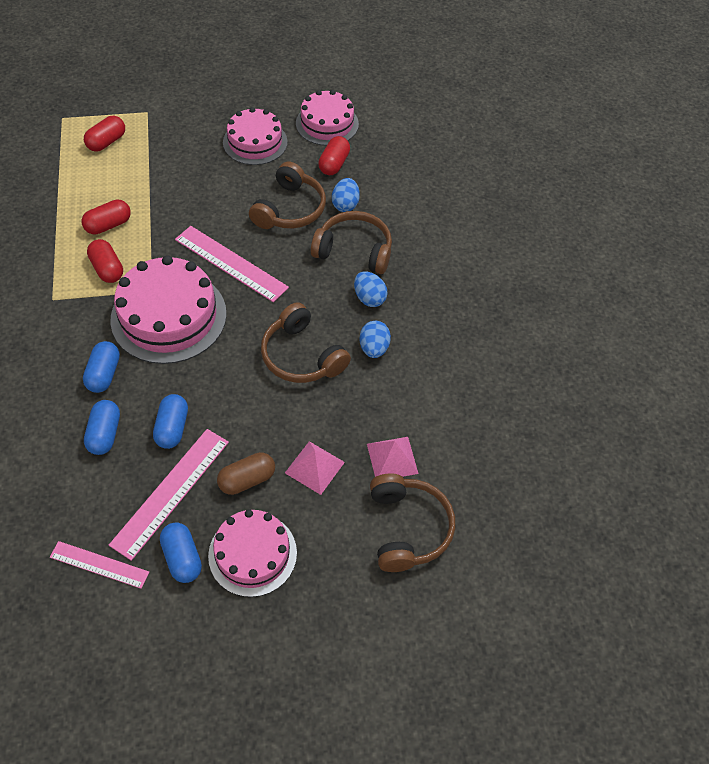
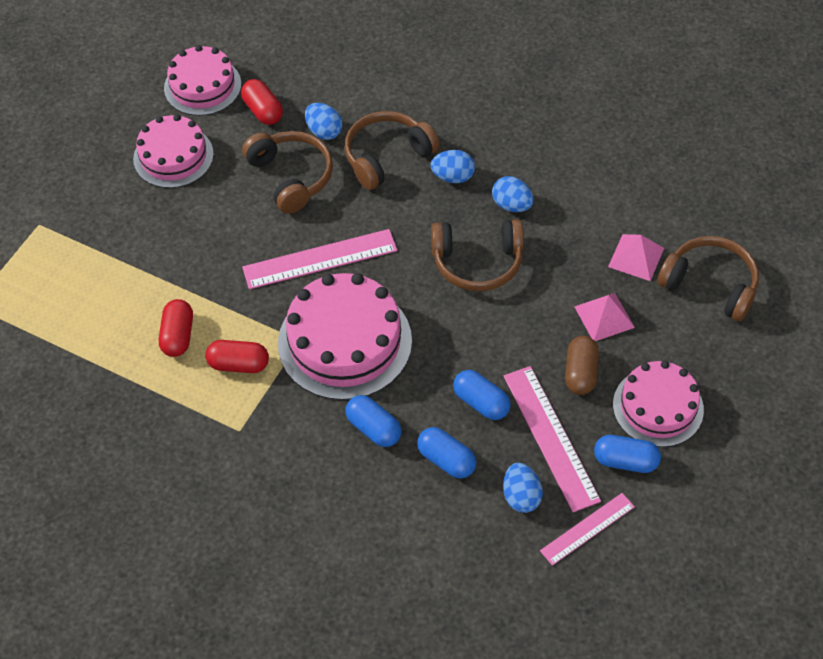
camera: 50 degrees left, 0 degrees up
red capsule [84,116,125,152] -> none
none -> blue egg [503,463,543,513]

